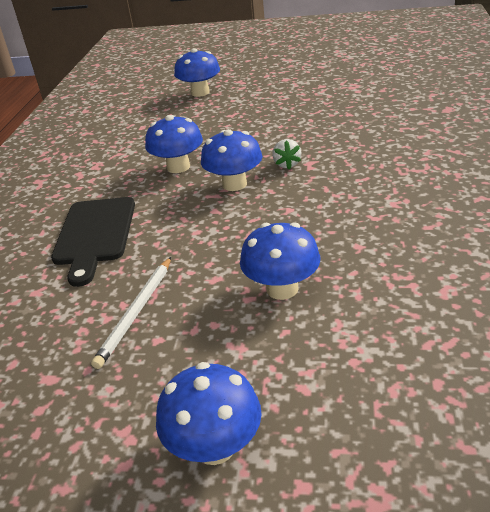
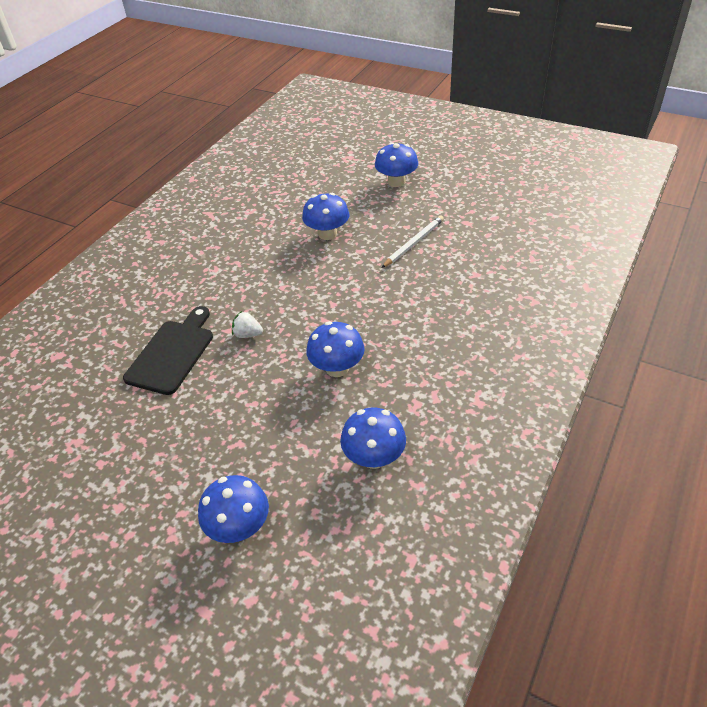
camera: 160 degrees left, 10 degrees up
black cutting board [51,197,135,287] -> black cutting board moved to [123,306,213,395]
blue mushroom [201,129,262,191] -> blue mushroom moved to [340,407,406,469]
white strawberry [272,139,301,169] -> white strawberry turned 90 degrees counterclockwise [232,311,263,338]

